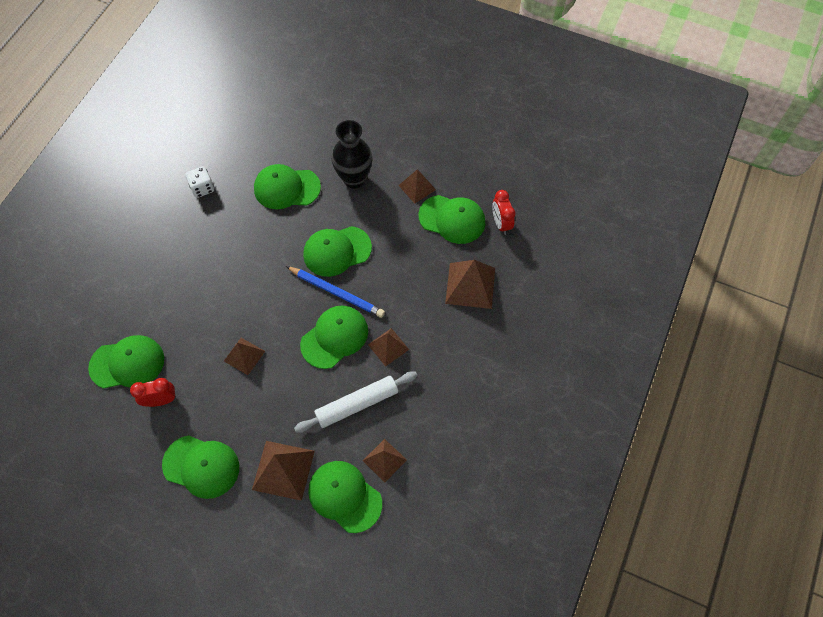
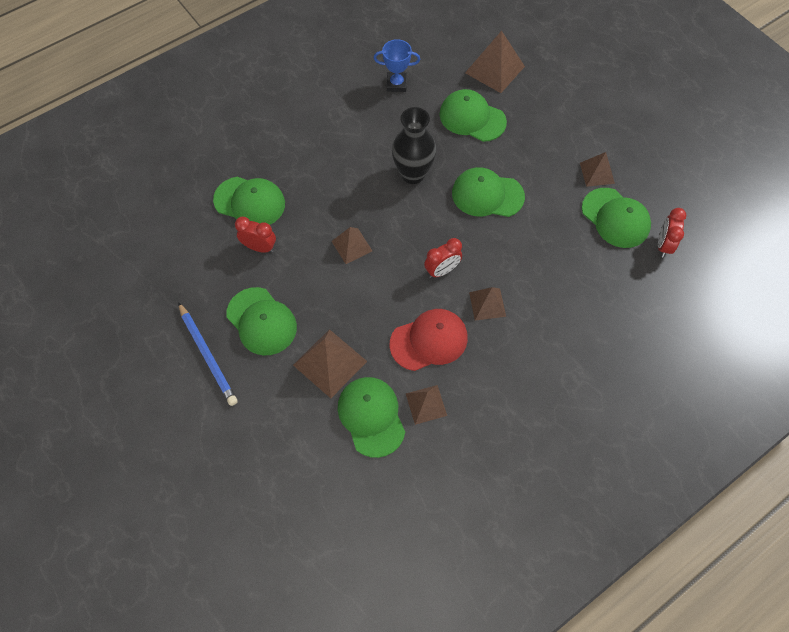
camera: 30 degrees right, 0 degrees up
white dice [185,166,214,198] -> blue trophy [373,39,420,92]
blue pencil [286,266,385,318] -> blue pencil moved to [178,302,238,406]
white rolling pin [294,371,417,433] -> red cap [390,309,468,371]
green cap [300,306,368,369] -> red clock [424,238,462,278]
black vase [332,120,373,189] -> black vase moved to [392,107,436,184]
brown pyramid [445,260,495,309] -> brown pyramid moved to [465,31,525,93]

